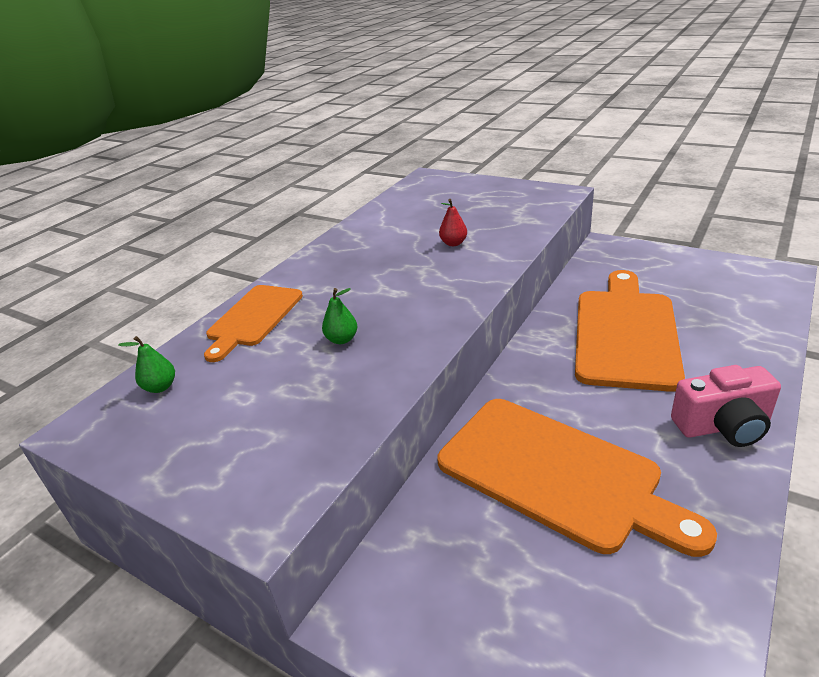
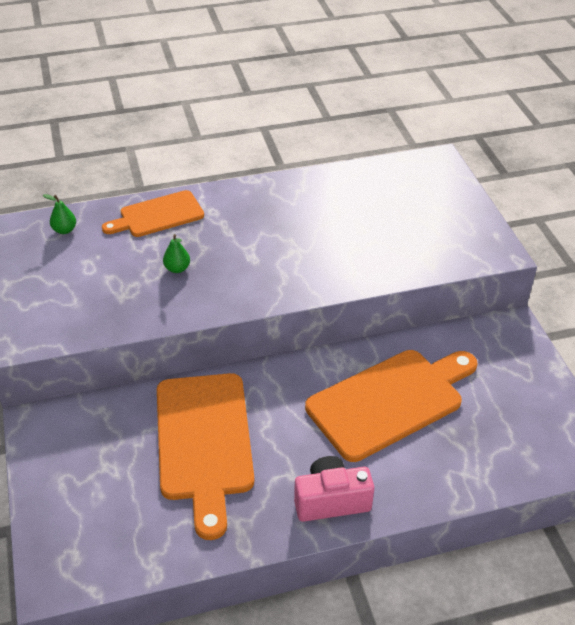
camera: 40 degrees right, 10 degrees up
red pear [439,199,467,246] -> none
pink camera [671,365,781,447] -> pink camera turned 135 degrees clockwise [294,456,374,522]

